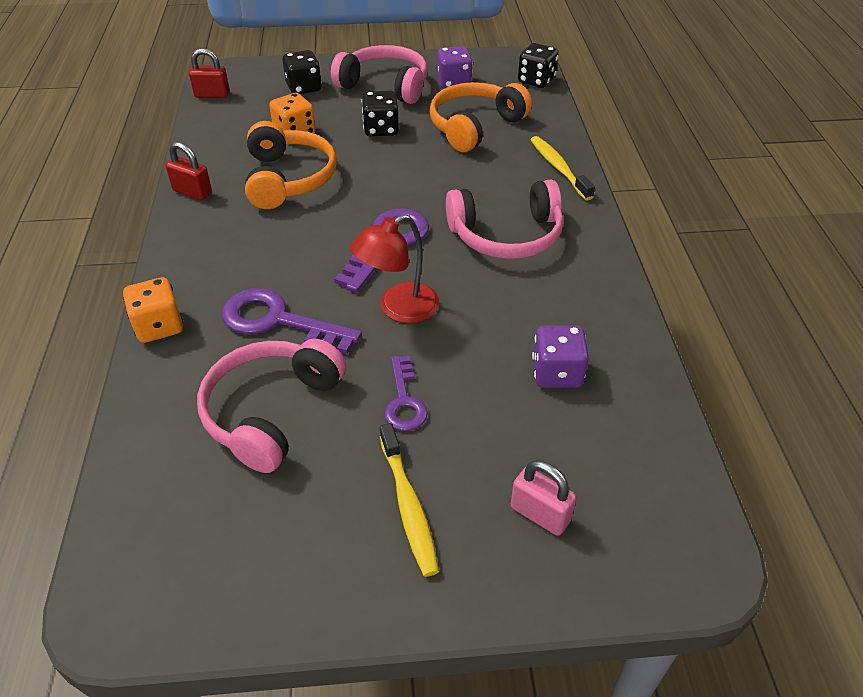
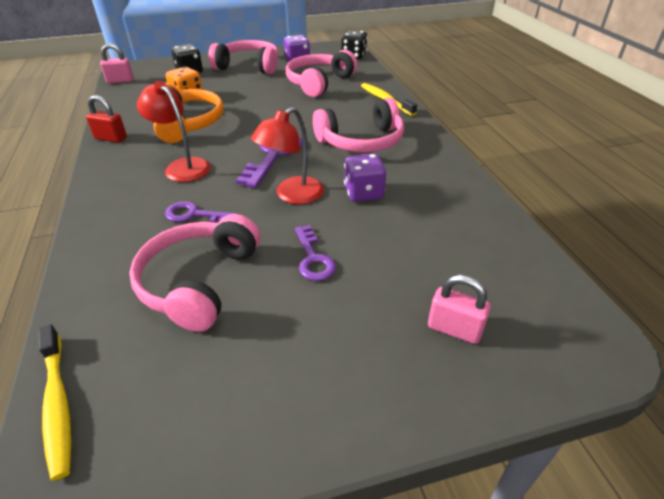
camera: 10 degrees left, 5 degrees down
orange dice [123,277,183,343] -> none
red padlock [189,48,230,98] -> pink padlock [100,43,134,83]
purple key [222,288,362,354] -> purple key [165,201,237,223], size x0.60
black dice [362,91,399,137] -> none
yellow toothbrush [380,423,439,577] -> yellow toothbrush moved to [38,324,71,481]
orange headphones [429,82,532,152] -> pink headphones [286,50,358,97]
purple dice [532,325,589,388] -> purple dice moved to [344,154,386,202]
none -> red lamp [137,81,211,182]

